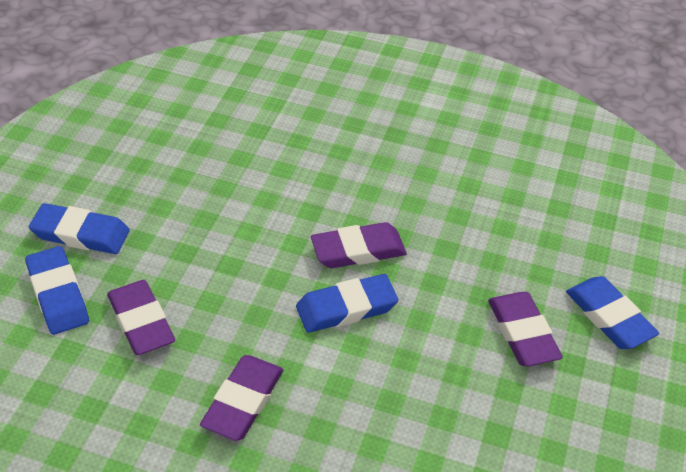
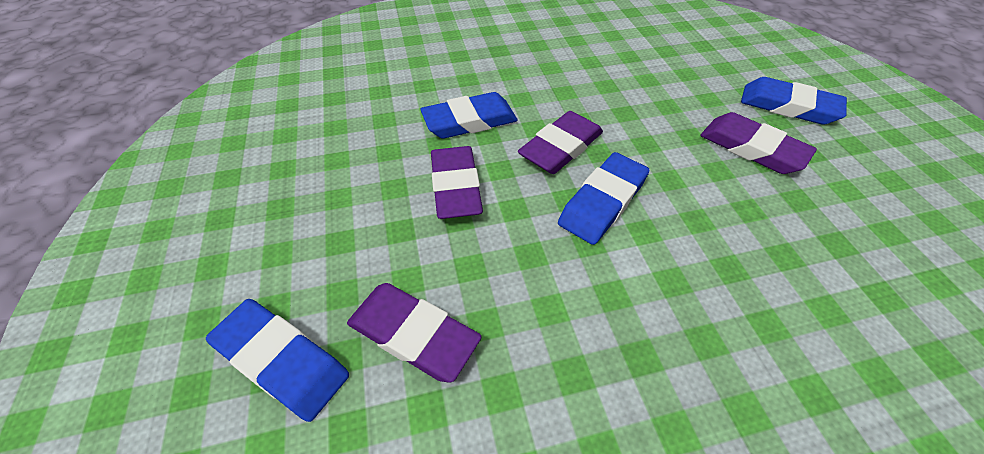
camera: 30 degrees left, 5 degrees up
blue eraser [29,203,130,254] -> blue eraser moved to [420,92,518,139]
purple eraser [200,355,283,441] -> purple eraser moved to [431,146,483,219]

